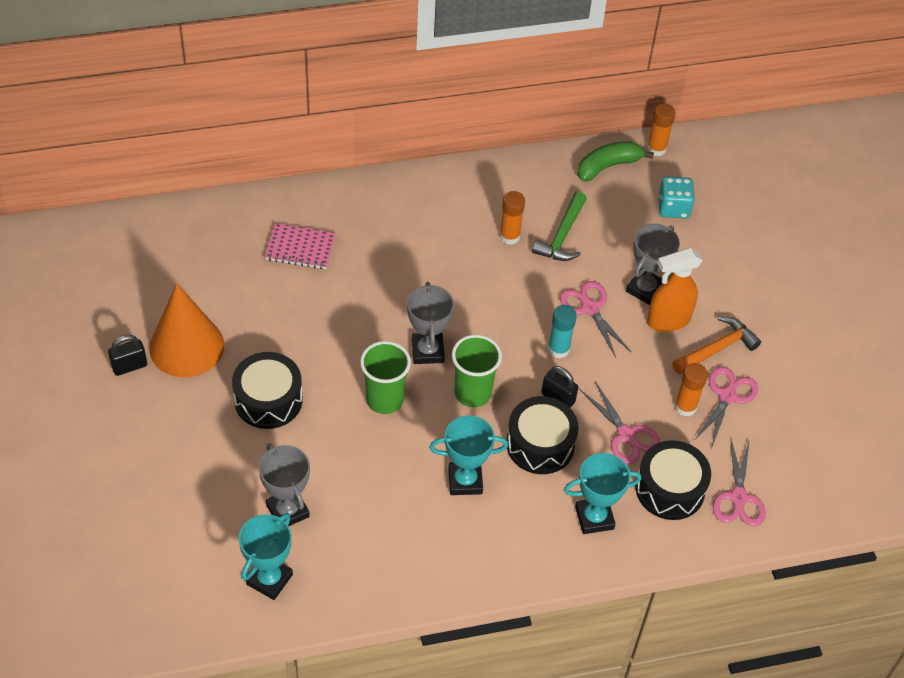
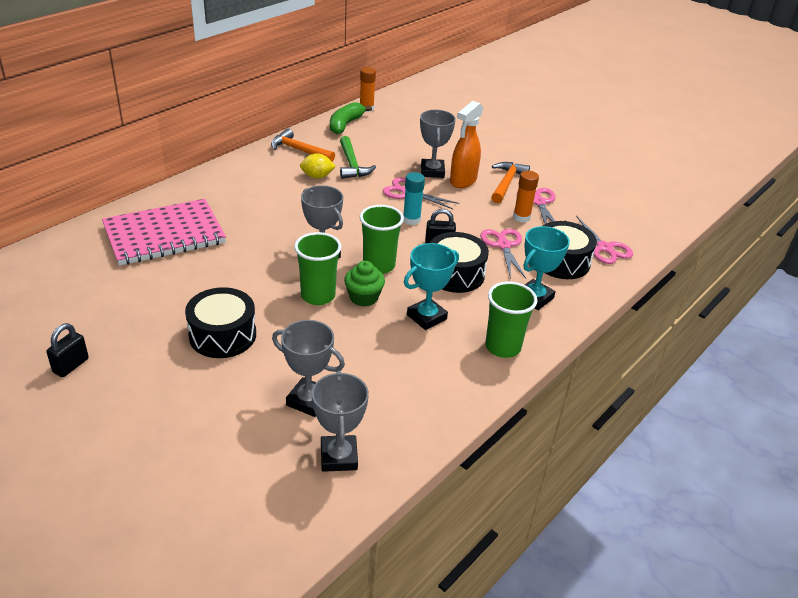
camera: 35 degrees left, 15 degrees down
orange cone [149,283,224,378] -> none
turquoise trophy [239,513,293,600] -> grey trophy [312,371,369,472]
pink notebook [265,223,336,269] -> pink notebook [102,199,226,266], size x1.85
orange glue stick [500,191,525,245] -> yellow lemon [300,153,336,178]
pink scissors [580,381,661,464] -> pink scissors turned 120 degrees counterclockwise [480,229,526,279]
turquoise dice [658,176,695,218] -> none
none -> orange hammer [271,129,335,162]
none -> green cupcake [344,261,385,307]
none -> green cup [485,281,538,358]

